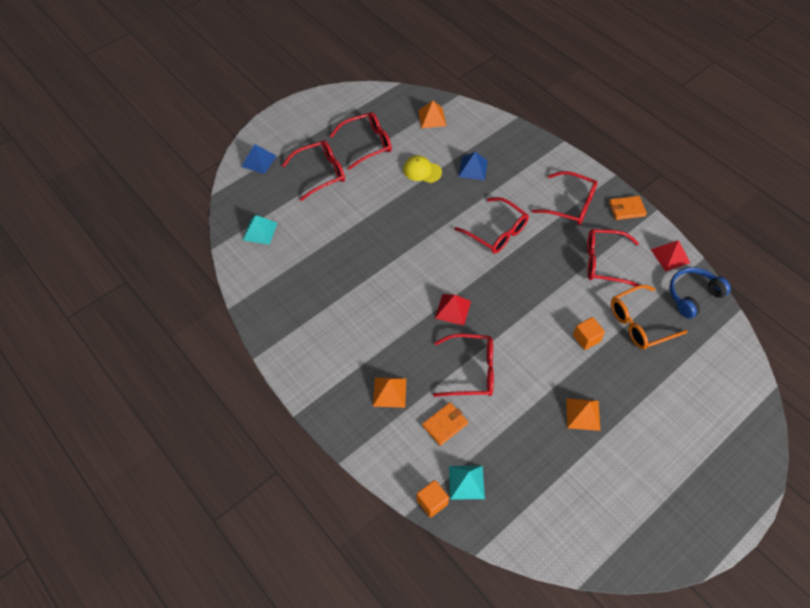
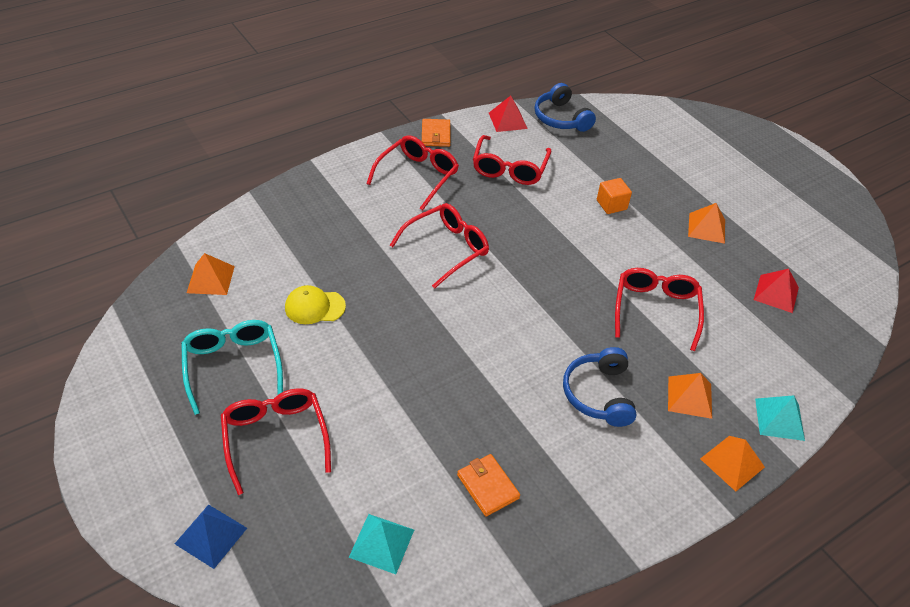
camera: 85 degrees left, 10 degrees down
red glasses [330,112,392,170] -> turquoise glasses [181,320,283,415]
yellow cap [403,155,442,183] -> yellow cap turned 60 degrees clockwise [285,285,346,324]
orange cube [416,480,449,518] -> none
orange wallet [422,402,468,446] -> orange wallet moved to [457,454,520,516]
red pyramid [435,294,471,326] -> red pyramid moved to [754,269,799,313]
turquoise pyramid [449,466,485,499] -> turquoise pyramid moved to [755,395,805,441]
blue pyramid [458,152,488,180] -> none
orange glasses [611,285,688,349] -> none
none -> blue headphones [563,347,637,427]
none -> orange pyramid [700,436,765,491]

